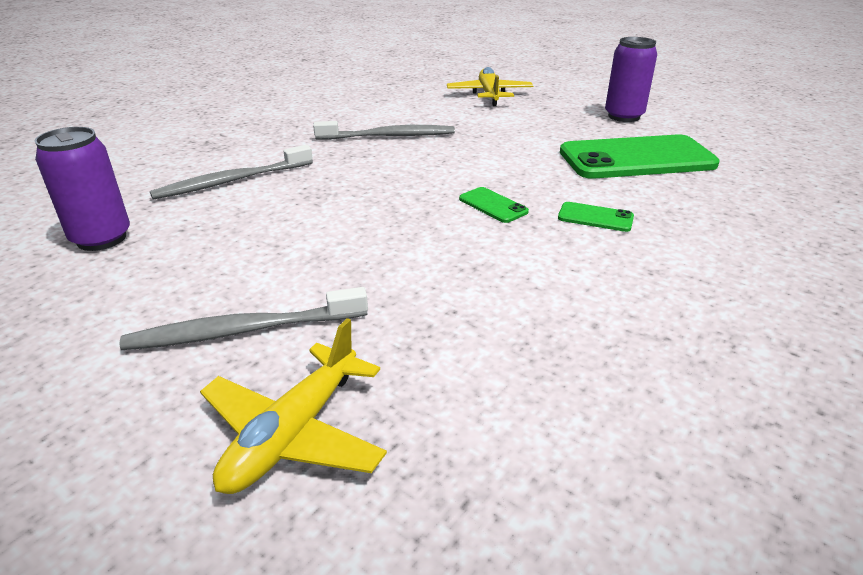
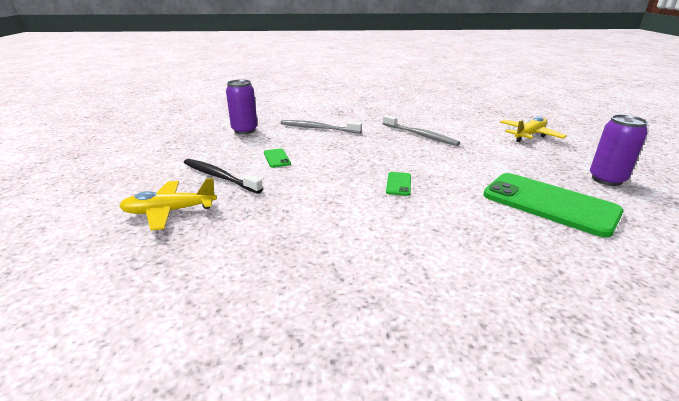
camera: 50 degrees right, 5 degrees down
grey toothbrush [120,287,368,350] -> black toothbrush [184,159,263,194]
green phone [558,202,634,232] -> green phone moved to [264,148,291,168]

